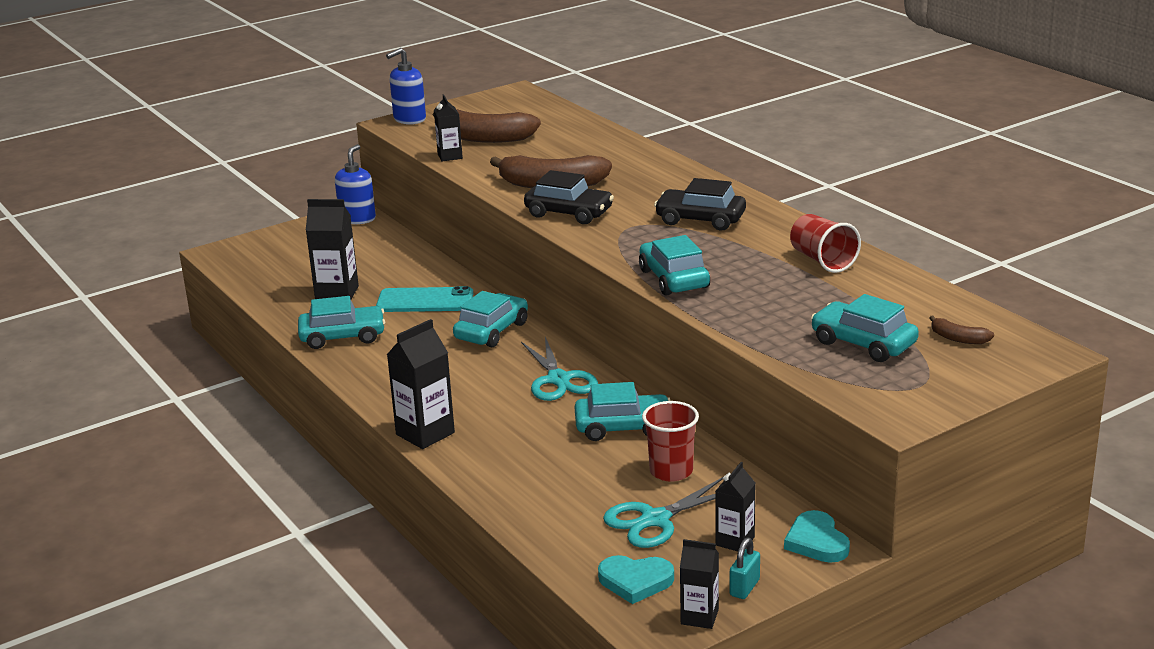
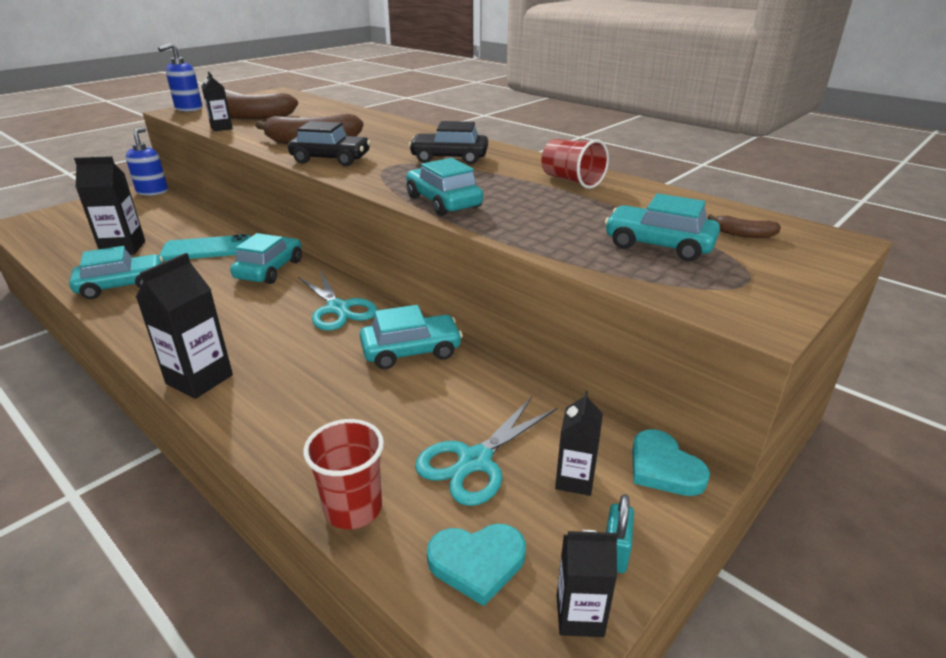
camera: 15 degrees left, 5 degrees up
red cup [642,401,699,482] -> red cup moved to [303,419,384,530]

